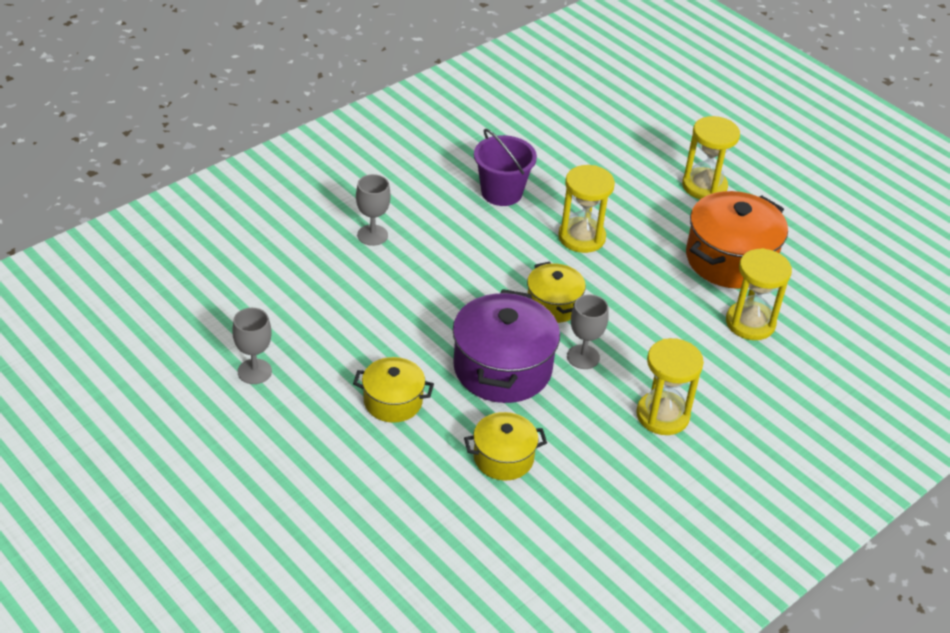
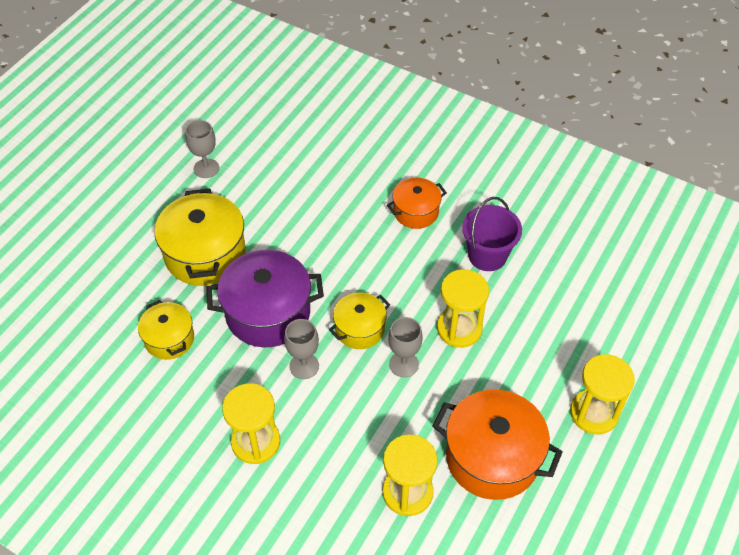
camera: 75 degrees right, 10 degrees up
yellow pot [353,357,434,423] -> yellow pot [154,189,246,286], size x1.73
grey goblet [356,174,391,246] -> grey goblet moved to [388,317,423,377]
none -> orange pot [387,178,447,229]

